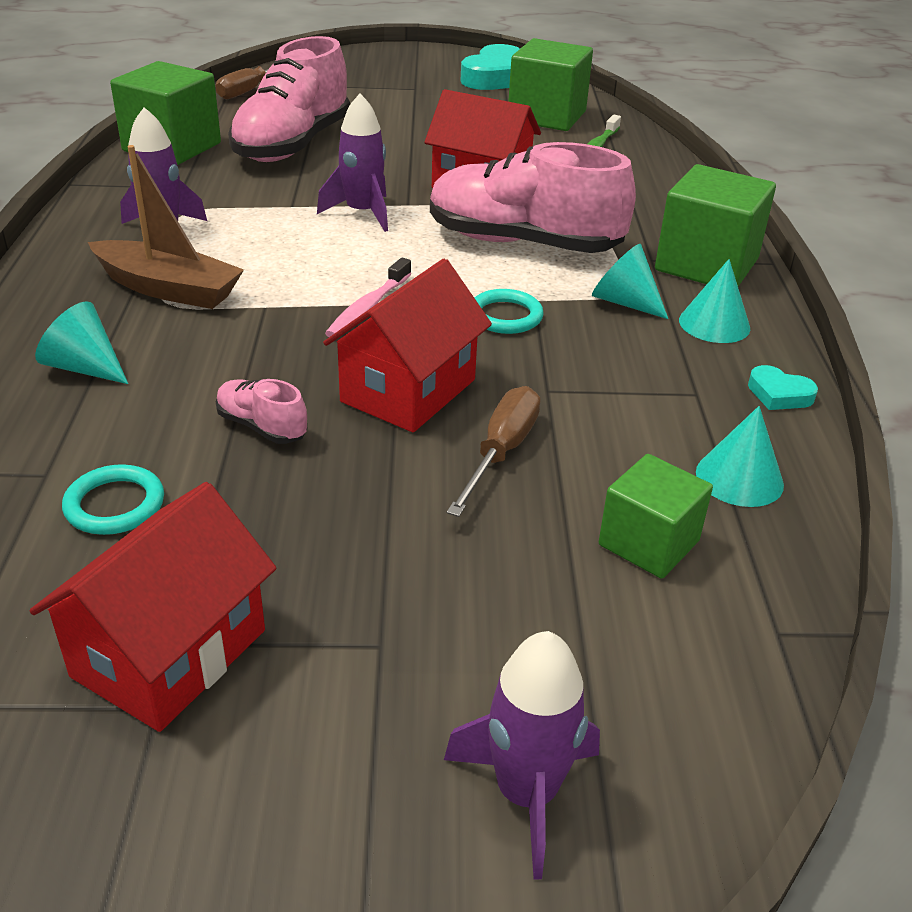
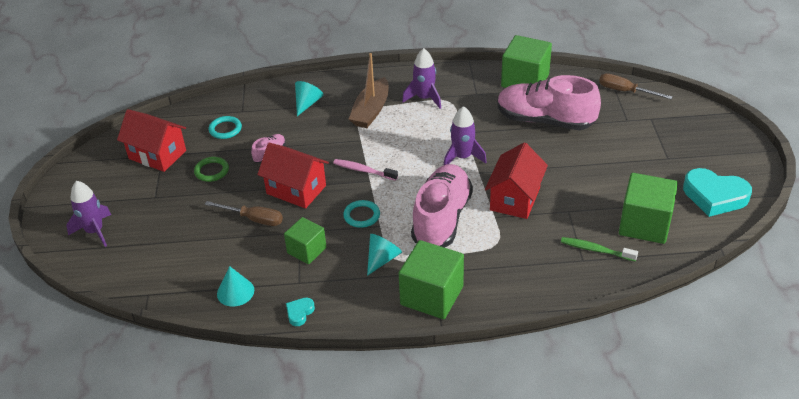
camera: 90 degrees right, 5 degrees up
green cube [599,454,713,579] -> green cube moved to [284,217,327,264]
turquoise cone [679,259,750,343] -> none
none -> green ring [194,157,229,182]

